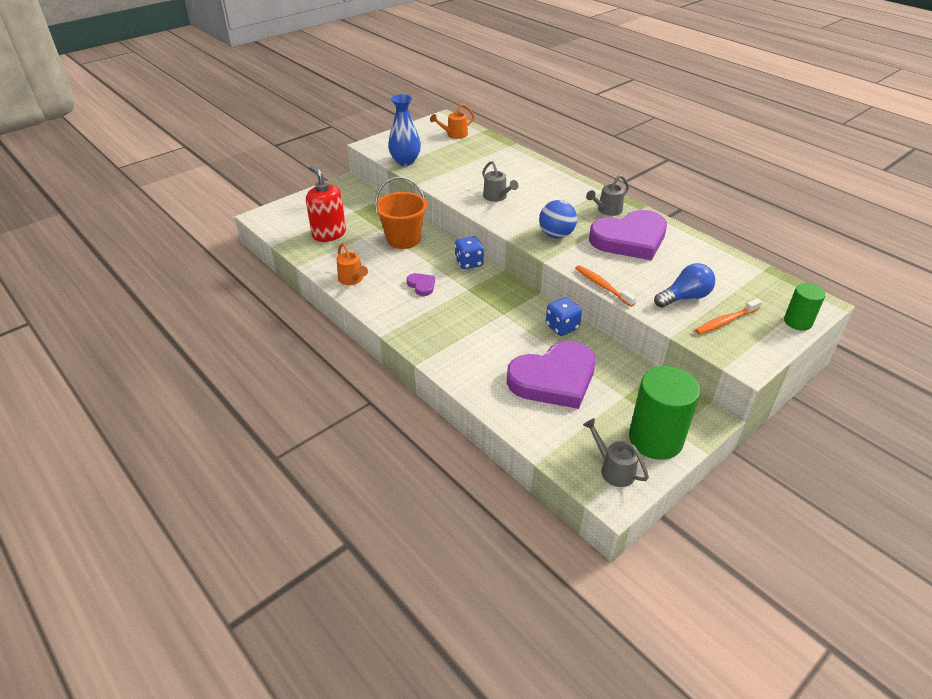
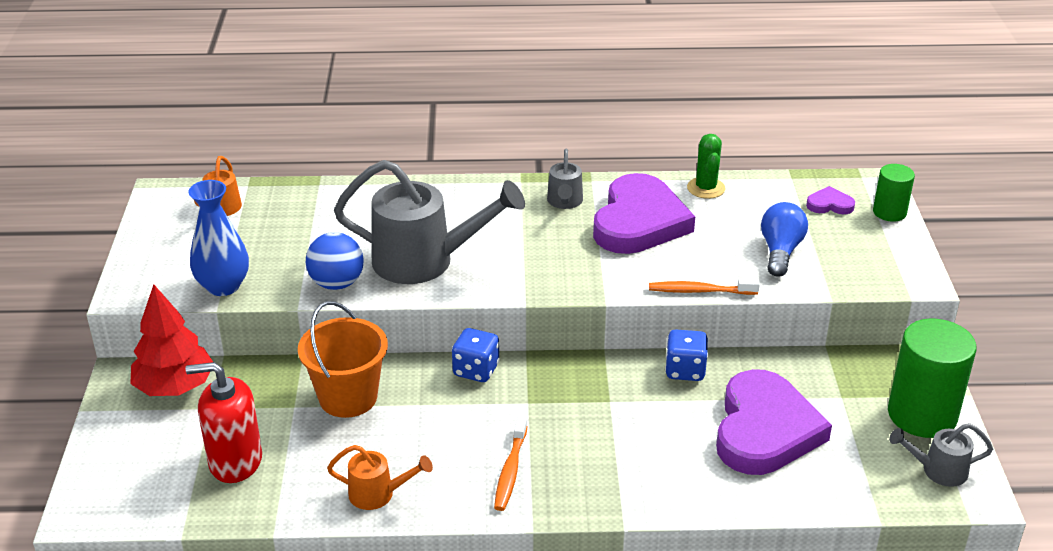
camera: 50 degrees left, 5 degrees down
purple heart [407,273,435,296] -> purple heart moved to [806,186,855,214]
grey watering can [482,161,519,202] -> grey watering can [334,160,525,284], size x2.05
blue ball [539,200,577,238] -> blue ball moved to [306,232,364,290]
orange toothbrush [695,298,762,334] -> orange toothbrush moved to [494,416,528,511]
none -> red tree [130,284,213,396]
none -> green cactus [687,134,725,199]

